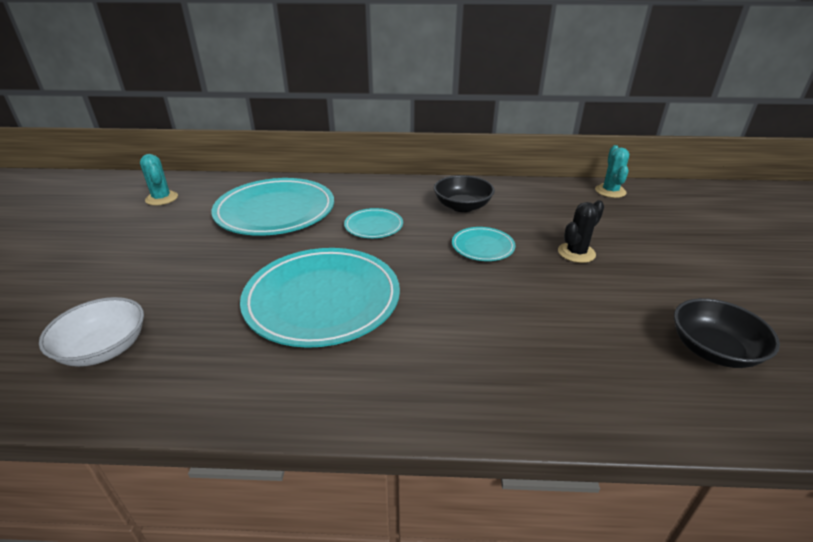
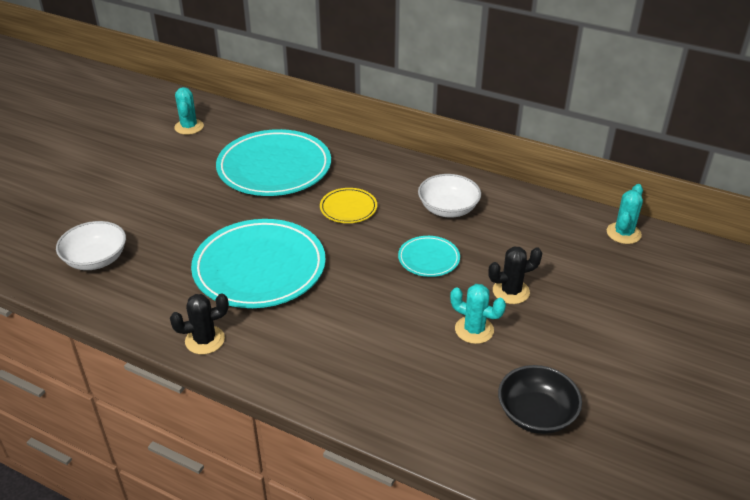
camera: 25 degrees right, 5 degrees up
turquoise plate [344,208,403,238] -> yellow plate [320,188,377,223]
black bowl [434,175,495,212] -> white bowl [418,174,481,218]
none -> black cactus [170,293,229,354]
none -> turquoise cactus [450,284,506,344]

